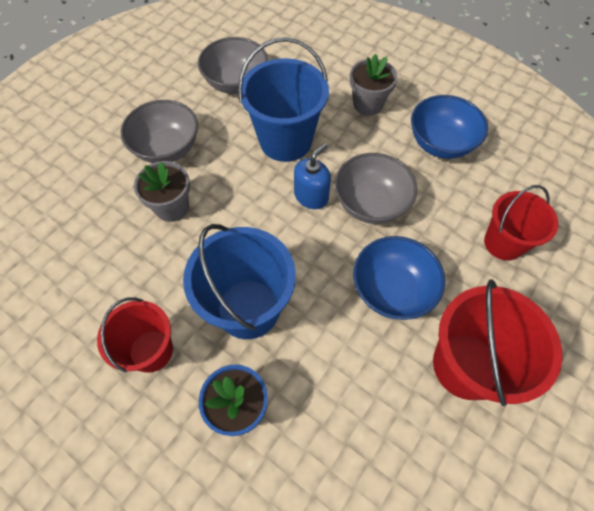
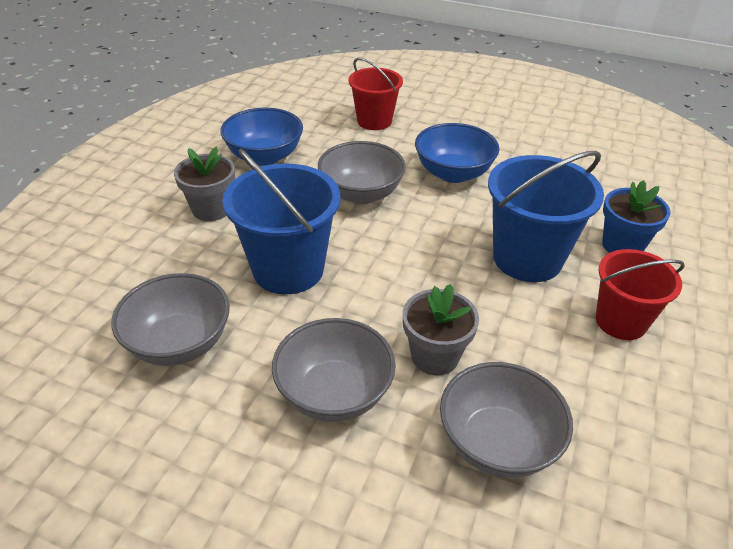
camera: 105 degrees left, 20 degrees down
blue soap dispenser [294,143,331,209] -> none
red bucket [433,279,562,406] -> none
none -> grey bowl [440,362,573,478]

